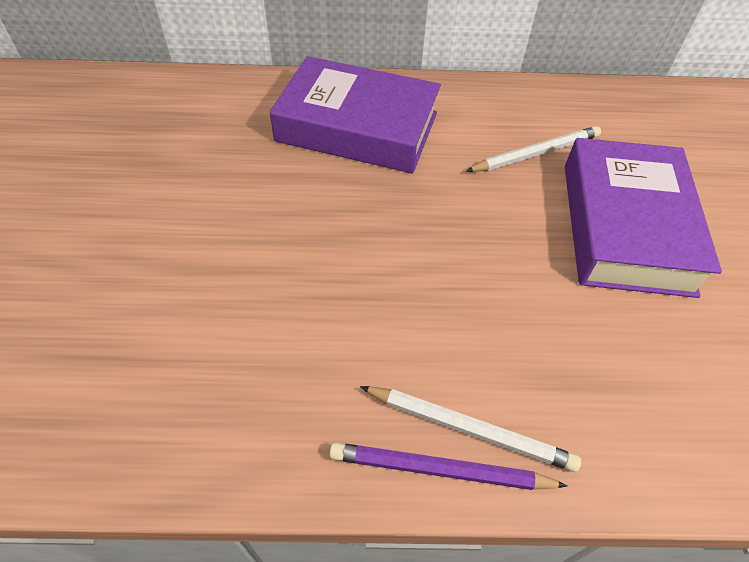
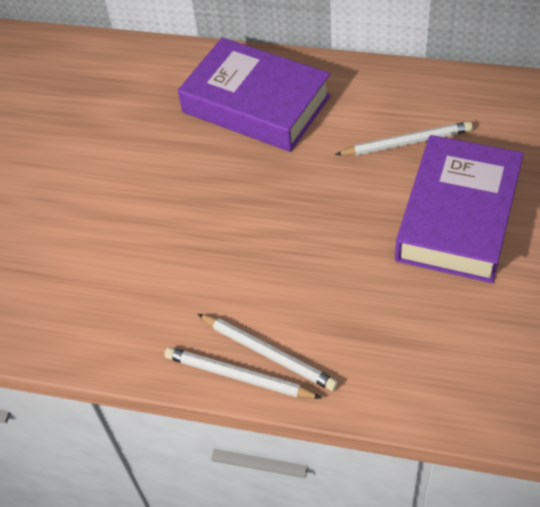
camera: 20 degrees right, 0 degrees up
purple pencil [329,442,568,490] -> white pencil [164,347,322,399]

